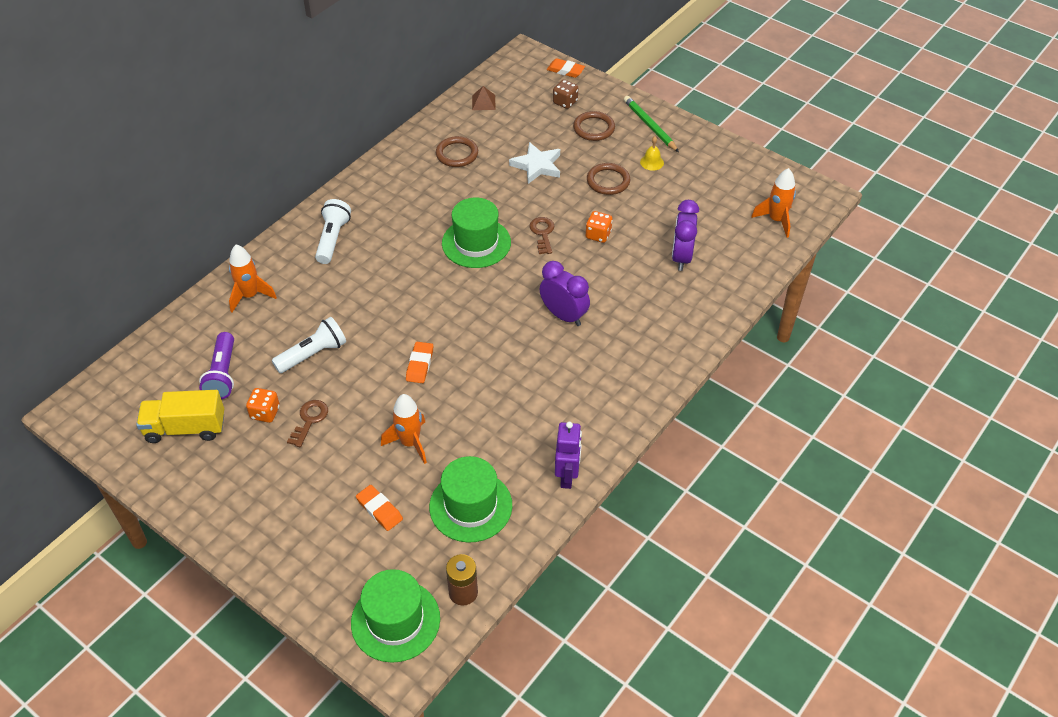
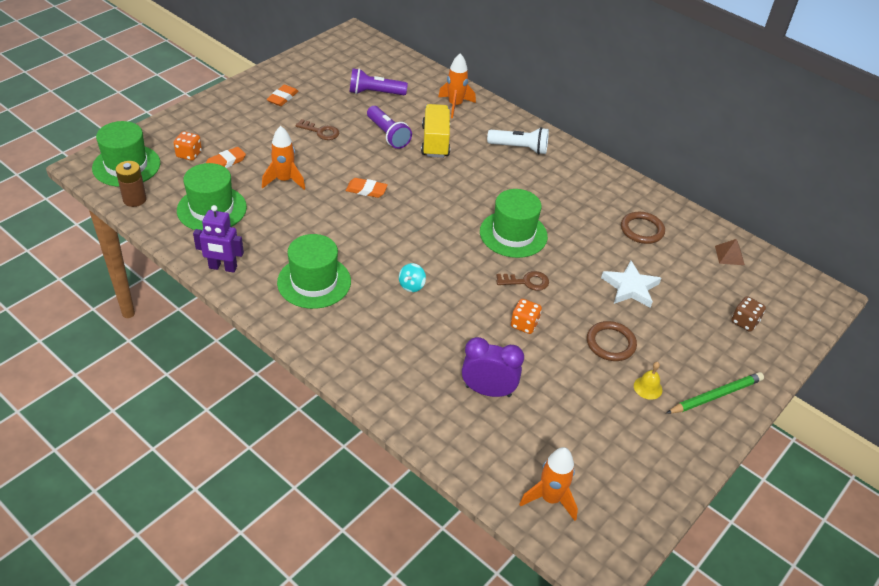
camera: 90 degrees right, 5 degrees down
yellow truck [136,390,224,443] -> yellow truck moved to [421,104,450,158]
orange dice [246,388,280,423] -> orange dice moved to [174,131,202,161]
white flashlight [272,317,346,373] -> purple flashlight [367,106,412,149]
purple clock [540,261,590,326] -> turquoise spinning top [399,263,426,292]
orange eraser [547,58,585,78] -> orange eraser moved to [266,85,299,106]
brown ring [573,111,615,141] -> none
none -> green hat [277,234,351,309]

